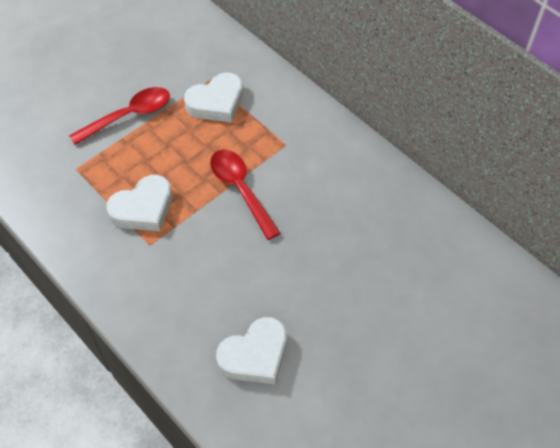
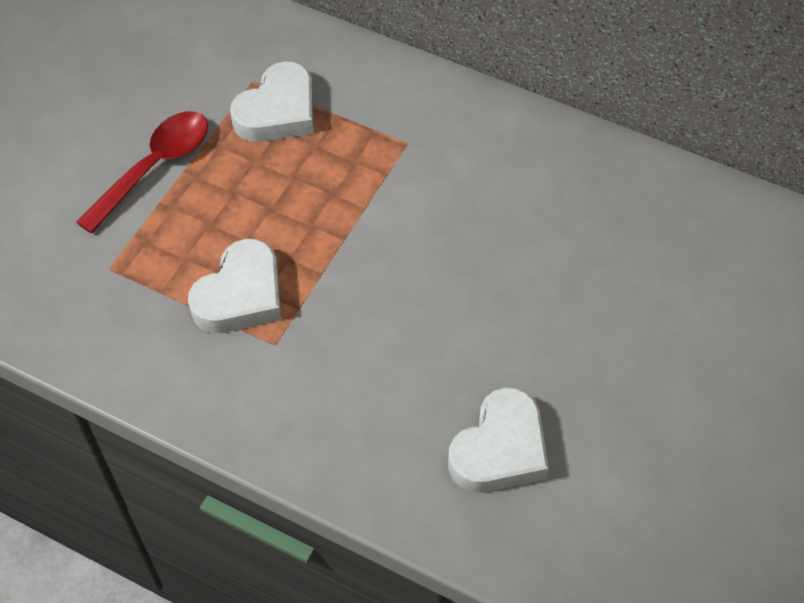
camera: 20 degrees left, 0 degrees up
red spoon [210,149,281,240] -> none

